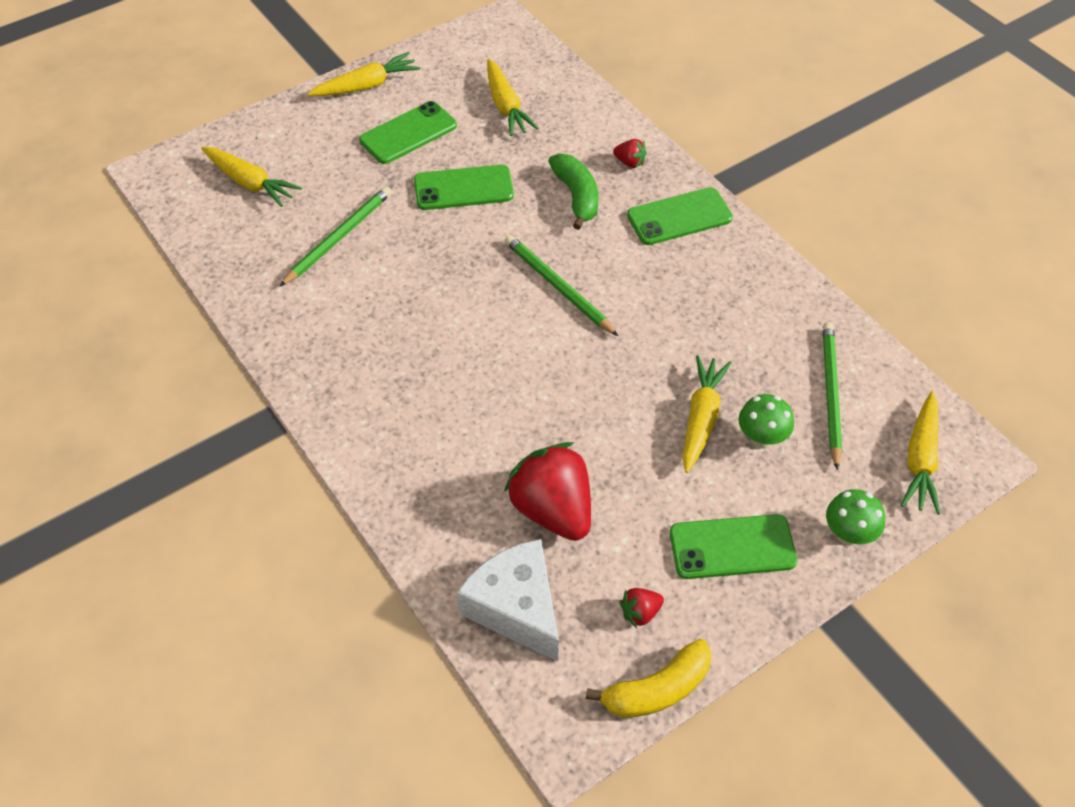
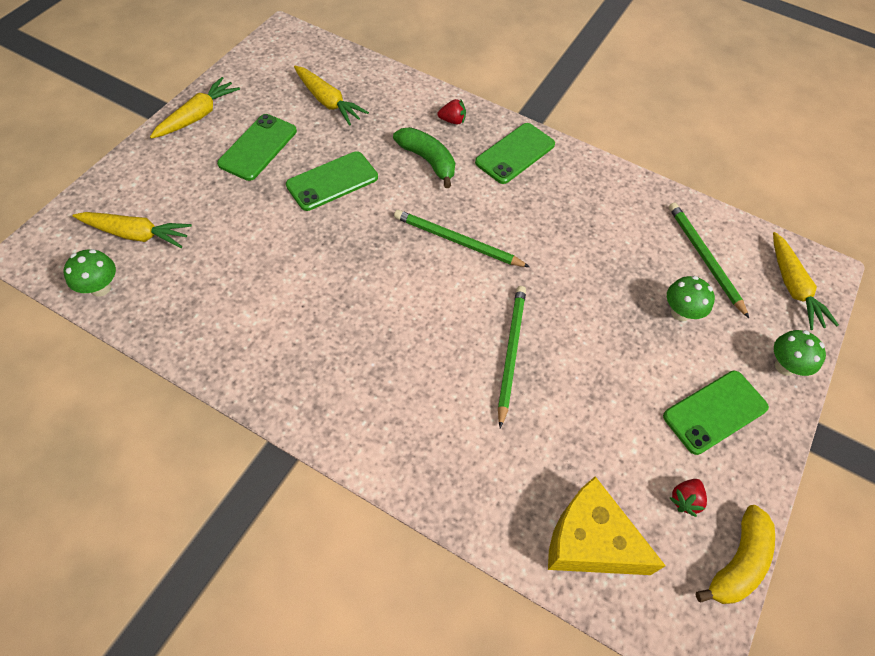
camera: 30 degrees left, 5 degrees up
green pencil [279,186,392,287] -> green pencil moved to [498,286,526,428]
white cheese [456,539,559,662] -> yellow cheese [548,476,666,575]
red strawberry [504,442,591,541] -> none
yellow carrot [682,355,731,473] -> none
none -> green mushroom [63,249,116,297]

